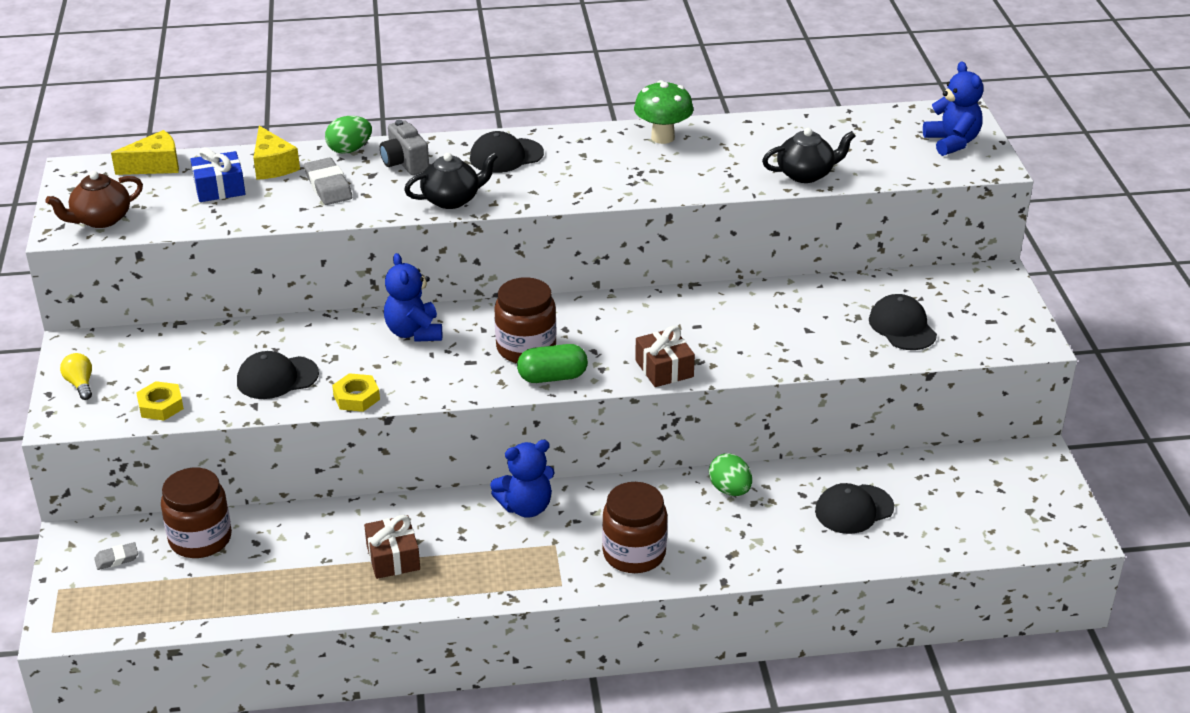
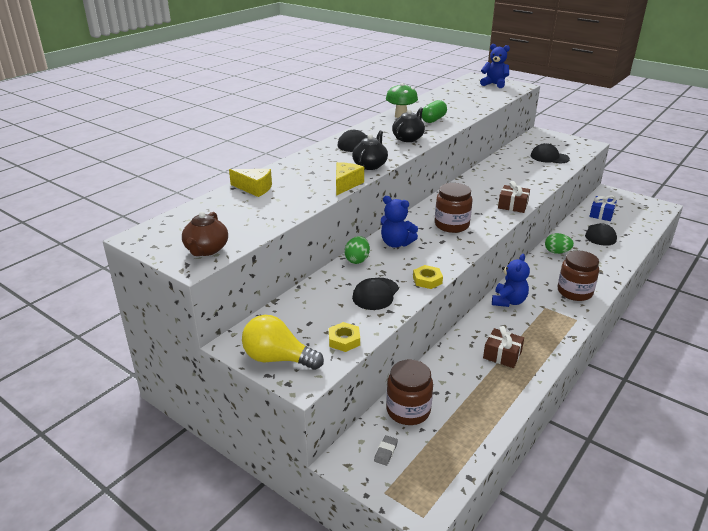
camera: 45 degrees left, 5 degrees down
yellow light bulb [60,353,92,400] -> yellow light bulb [242,315,324,370], size x1.98
yellow cheese [111,130,179,175] -> yellow cheese moved to [336,162,364,196]
blue gift [190,147,246,202] -> blue gift moved to [589,195,617,221]
grey eraser [304,157,352,205] -> none
green egg [325,116,372,154] -> green egg moved to [344,236,370,264]
grey camera [380,120,429,175] -> none
green capsule [517,344,588,383] -> green capsule moved to [422,100,447,123]
black teapot [762,128,855,183] -> black teapot moved to [392,107,425,142]

